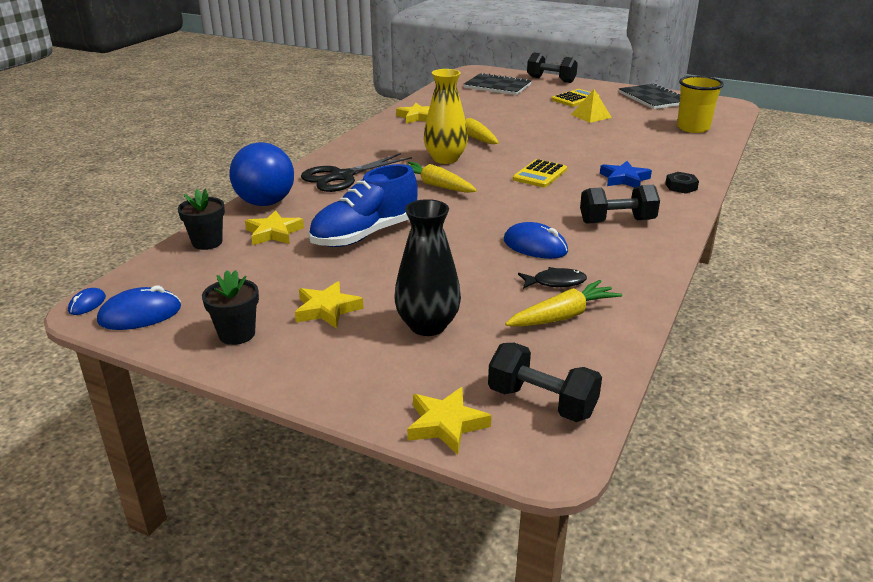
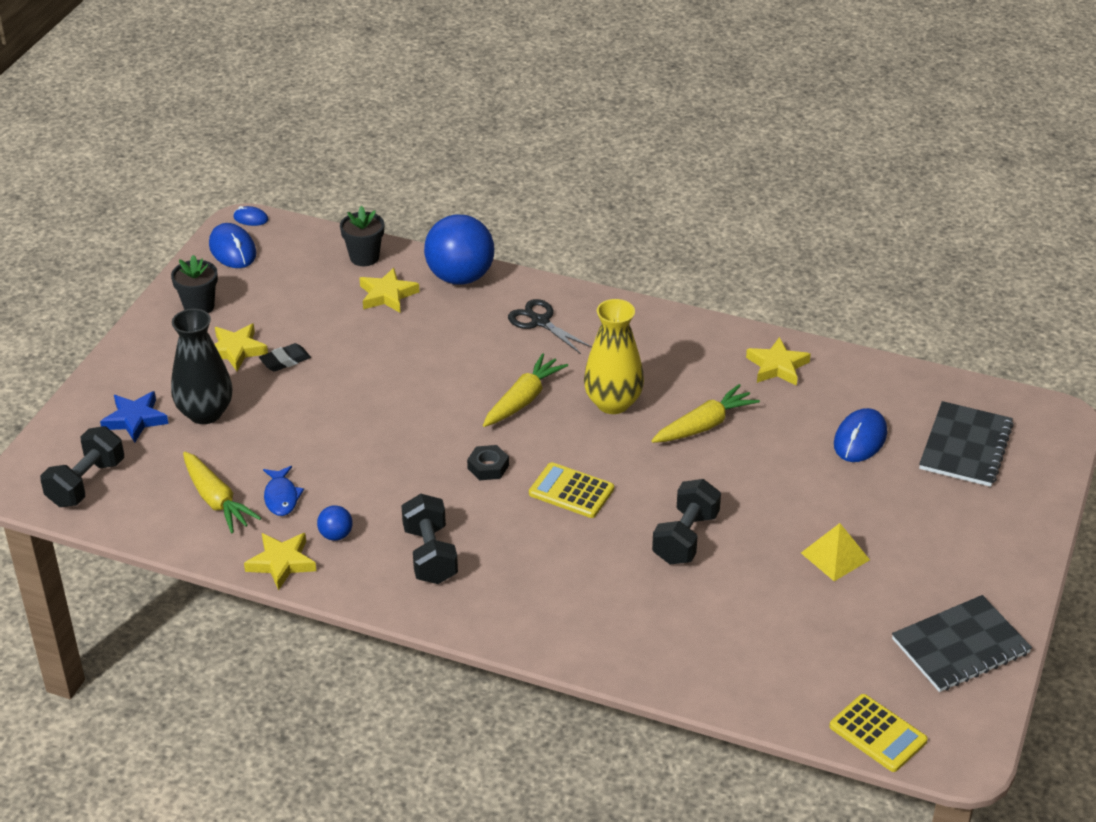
camera: 85 degrees right, 10 degrees up
black scissors [301,153,412,192] -> black scissors [508,299,592,354], size x0.66
blue shoe [308,164,418,247] -> none
yellow star [407,387,492,455] -> yellow star moved to [244,533,316,590]
blue mouse [504,222,568,259] -> blue mouse moved to [834,408,887,462]
black fish [518,267,587,289] -> blue fish [263,466,304,516]
black dumbbell [527,52,578,83] -> black dumbbell moved to [652,479,721,564]
yellow calculator [552,89,600,107] -> yellow calculator moved to [829,694,928,772]
blue star [600,161,652,188] -> blue star moved to [100,391,169,442]
black nut [665,172,699,194] -> black nut moved to [467,445,509,480]
yellow cup [677,76,724,133] -> none
none -> black eraser [259,343,311,372]
none -> blue ball [317,505,353,541]

